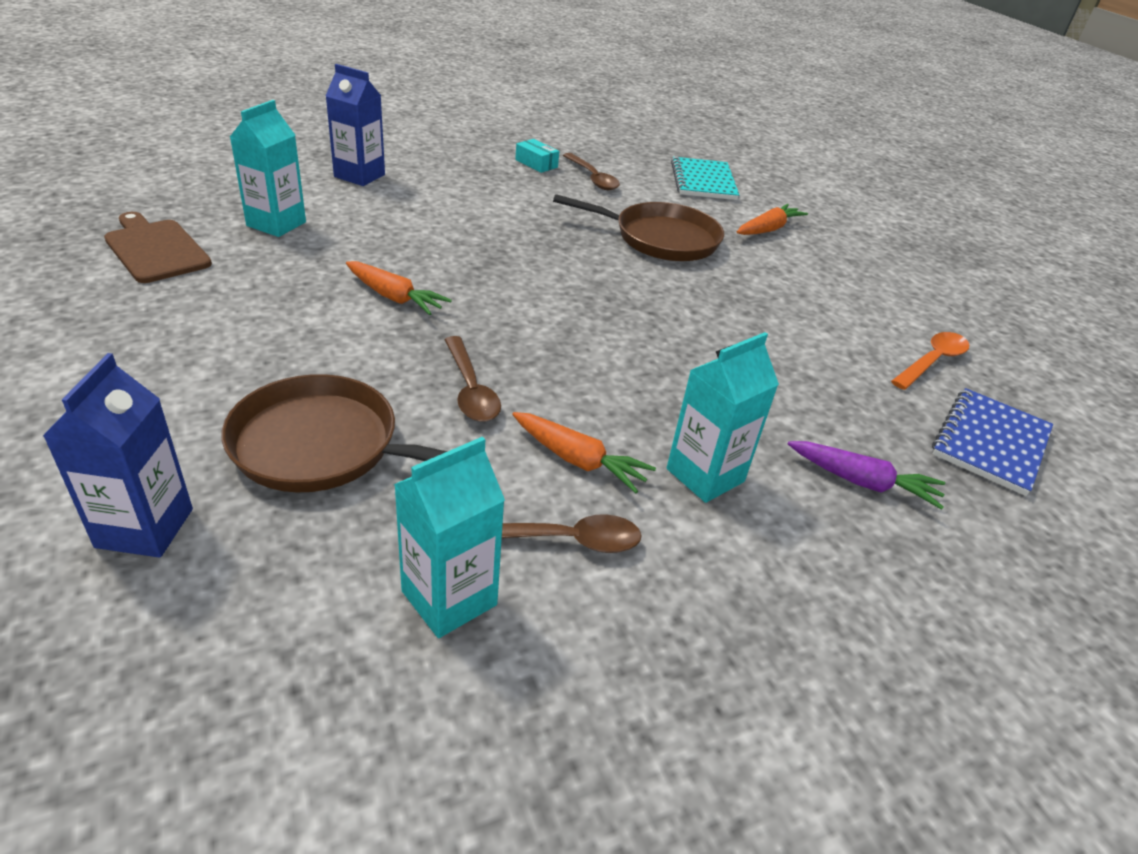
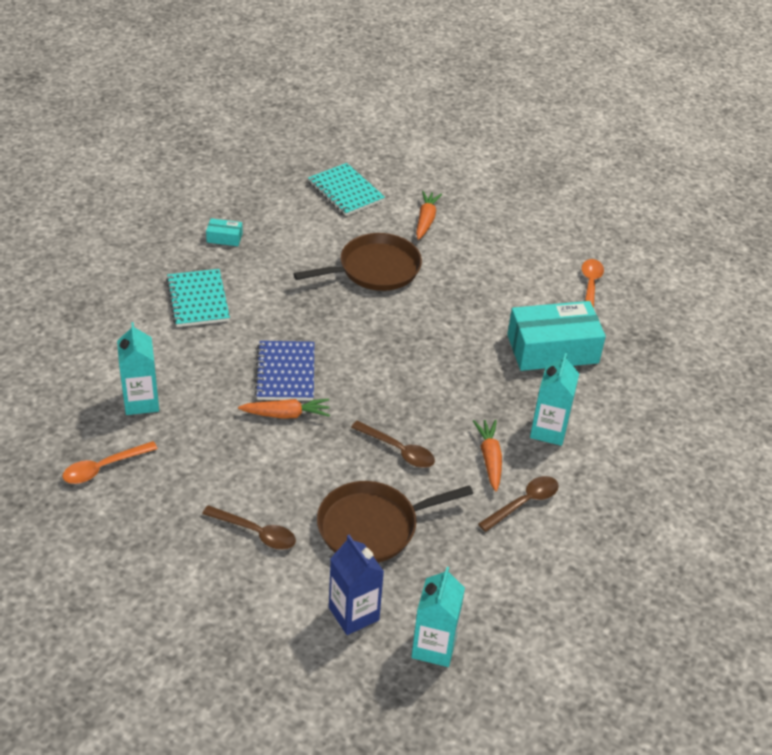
camera: 35 degrees left, 5 degrees up
brown cutting board [104,212,212,283] -> orange spoon [62,441,158,484]
blue carton [326,64,385,186] -> none
turquoise carton [394,436,505,638] -> turquoise carton moved to [411,567,465,667]
orange carrot [512,412,656,493] -> orange carrot turned 90 degrees counterclockwise [473,420,502,492]
brown spoon [563,153,620,190] -> brown spoon moved to [202,505,296,550]
purple carrot [788,441,945,510] -> none
blue notebook [932,388,1053,496] -> blue notebook moved to [255,341,314,401]
none -> turquoise notebook [166,269,230,327]
none -> turquoise box [507,301,606,371]

